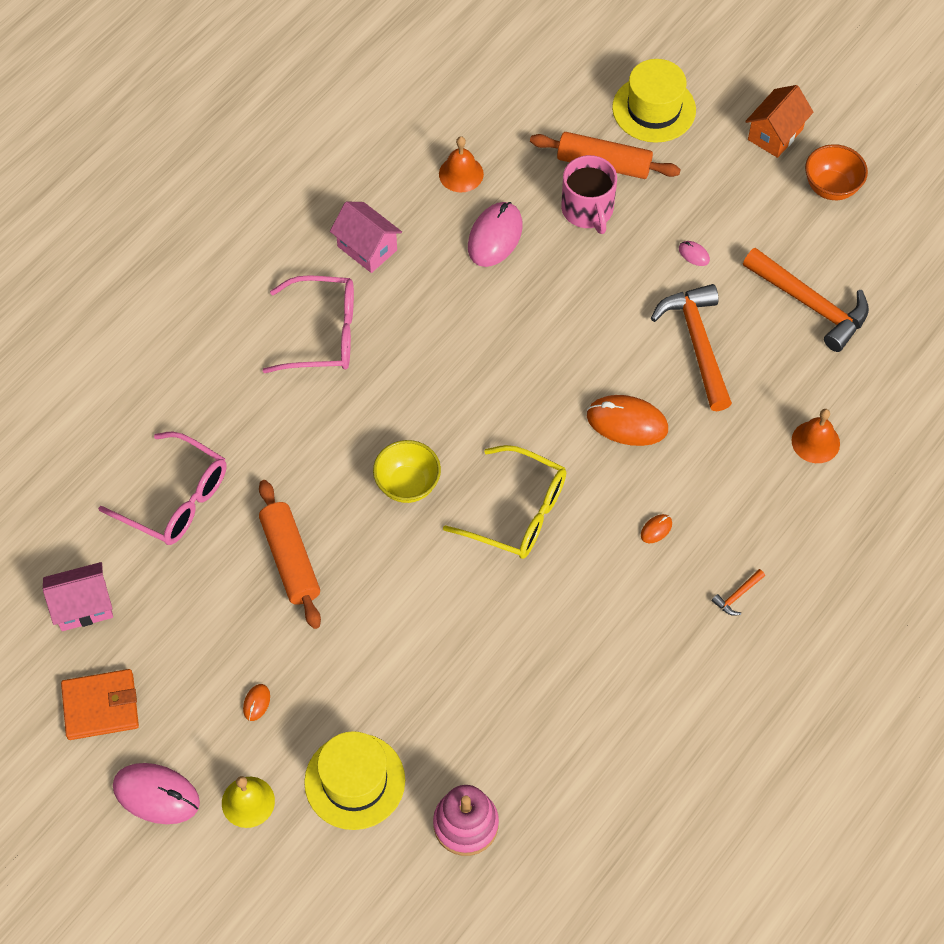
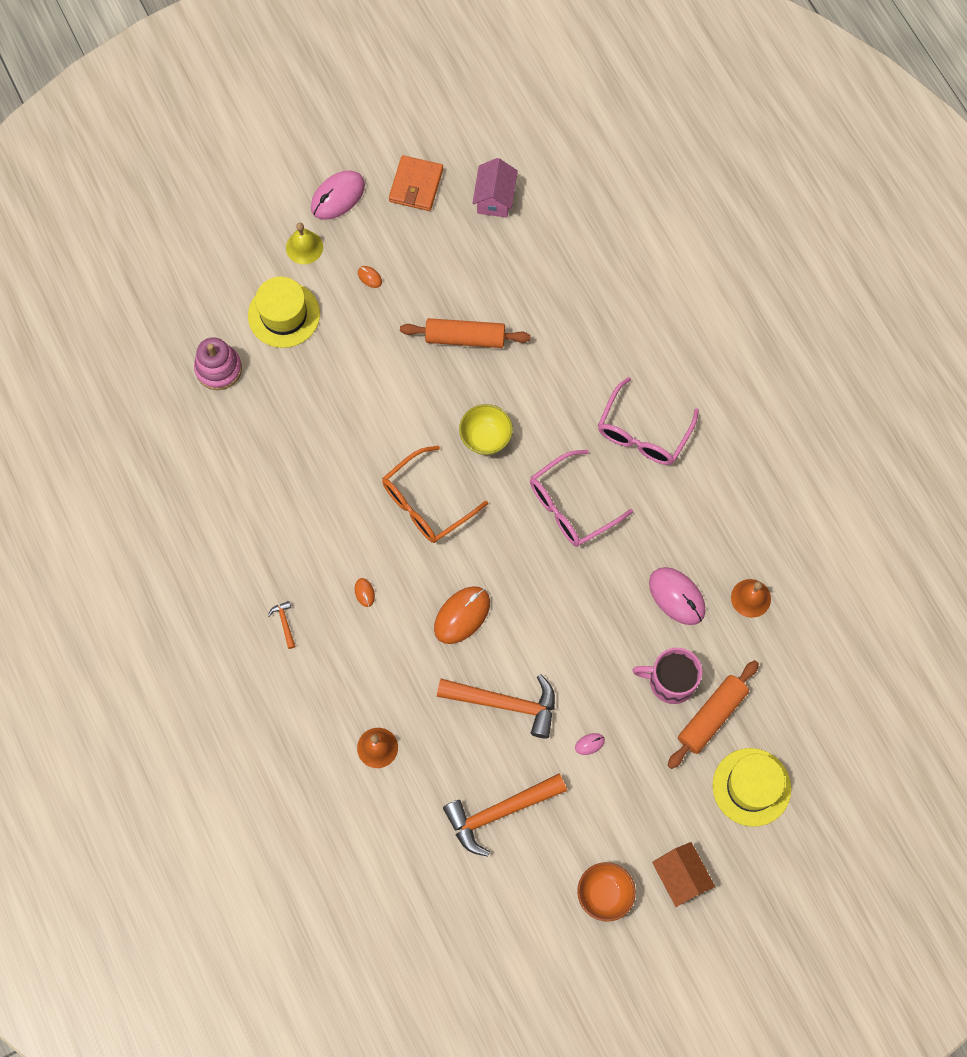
camera: 115 degrees right, 10 degrees up
pink glasses [98,432,226,545] -> pink glasses moved to [530,450,633,547]
pink house [330,202,402,273] -> none
yellow glasses [443,445,566,559] -> orange glasses [382,445,488,543]

